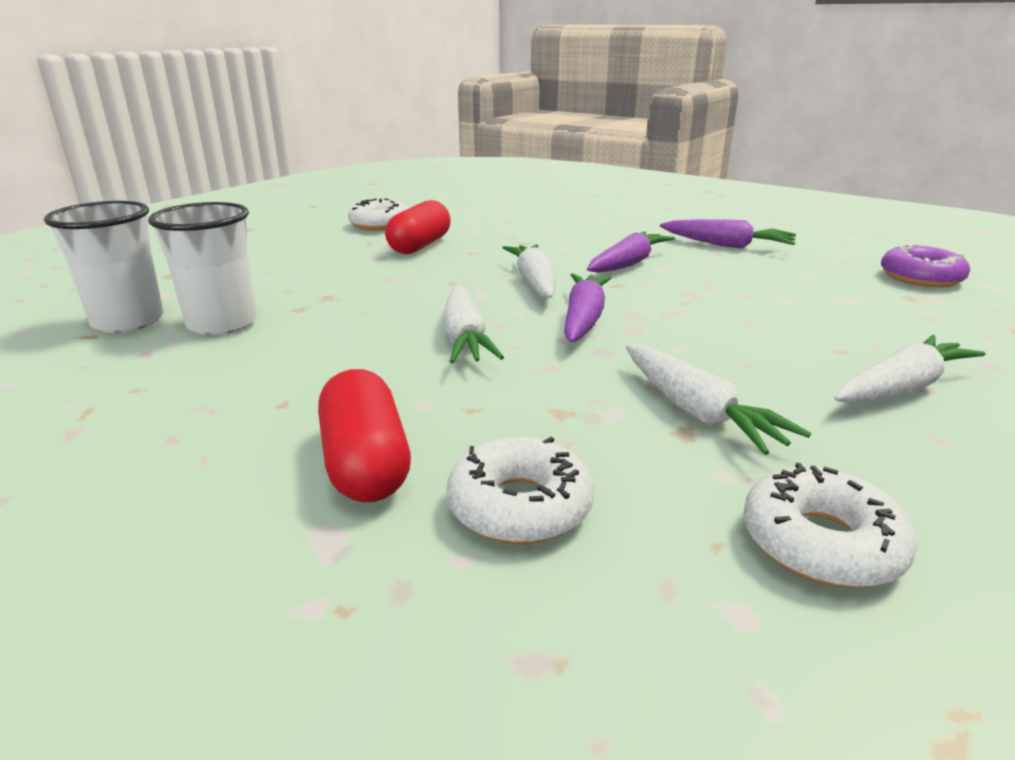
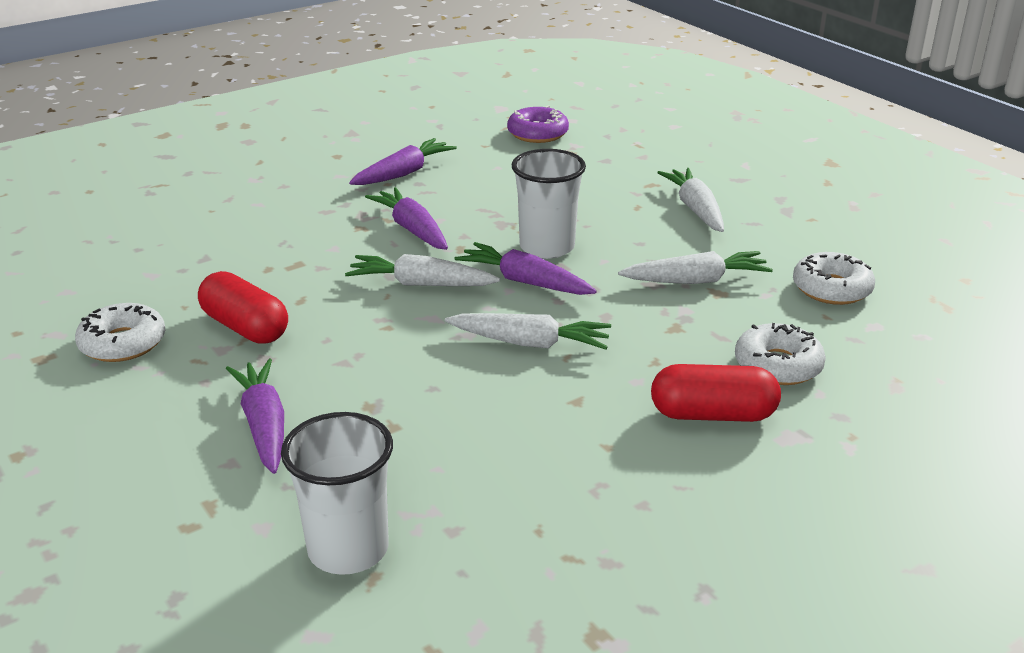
camera: 70 degrees left, 5 degrees up
white cup [148,202,257,335] -> white cup moved to [512,149,586,259]
none -> purple carrot [226,358,284,474]

